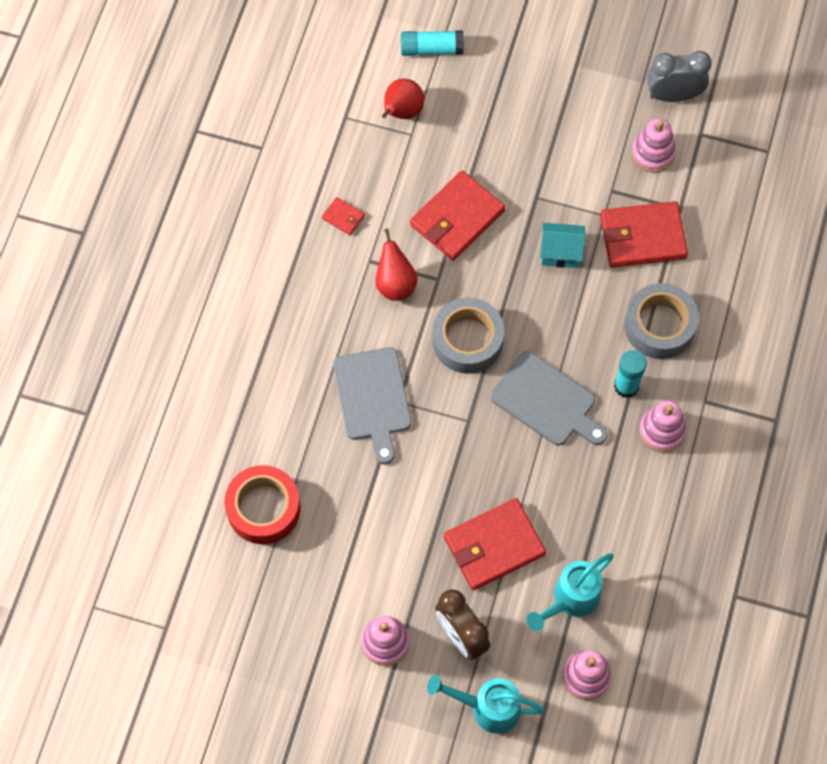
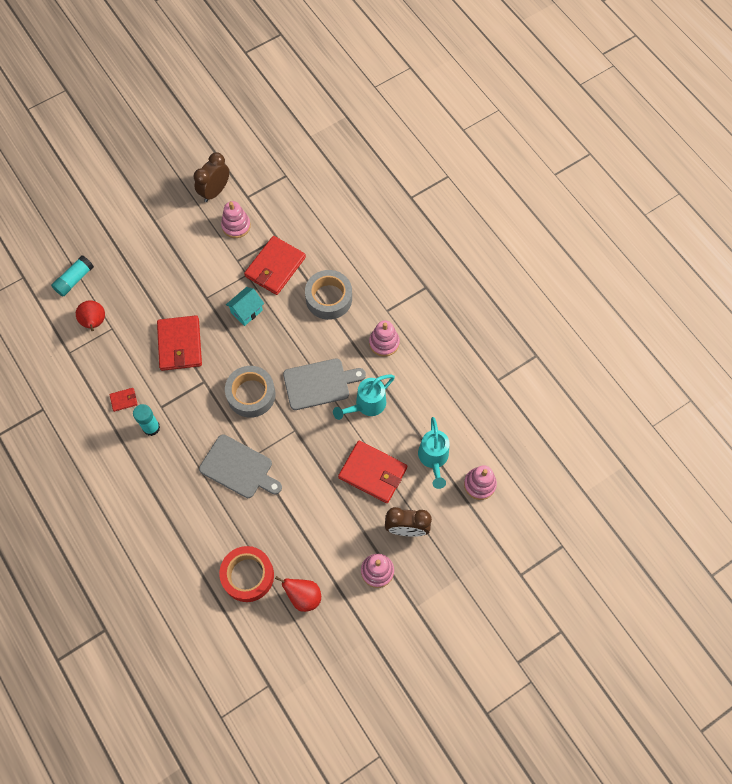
camera: 50 degrees left, 0 degrees up
red pear [375,229,418,301] -> red pear moved to [275,576,321,612]
turquoise watering can [427,675,545,734] -> turquoise watering can moved to [333,374,395,420]
red wallet [444,498,546,590] -> red wallet turned 75 degrees counterclockwise [338,441,407,503]
turquoise glue stick [614,350,647,398] -> turquoise glue stick moved to [133,404,160,436]
grey clock [647,51,712,102] -> brown clock [194,152,229,202]

